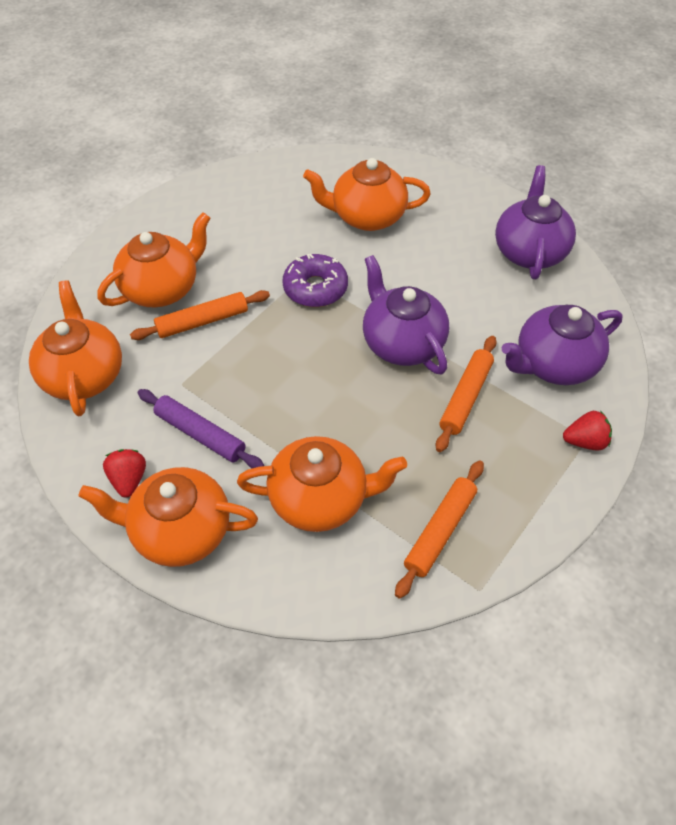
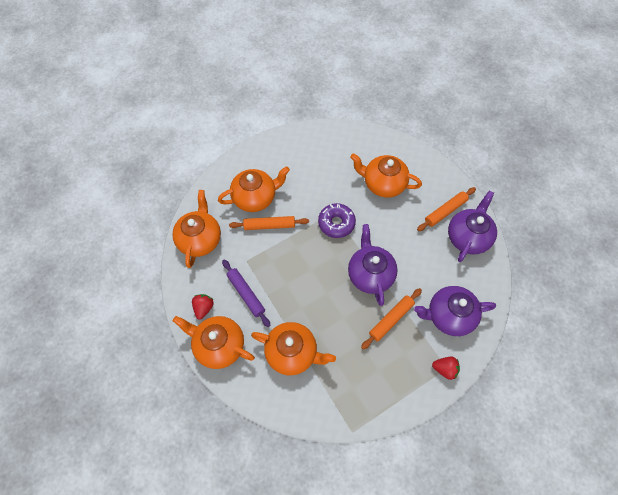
camera: 20 degrees right, 10 degrees up
orange rolling pin [395,461,484,599] -> orange rolling pin moved to [417,187,476,231]

